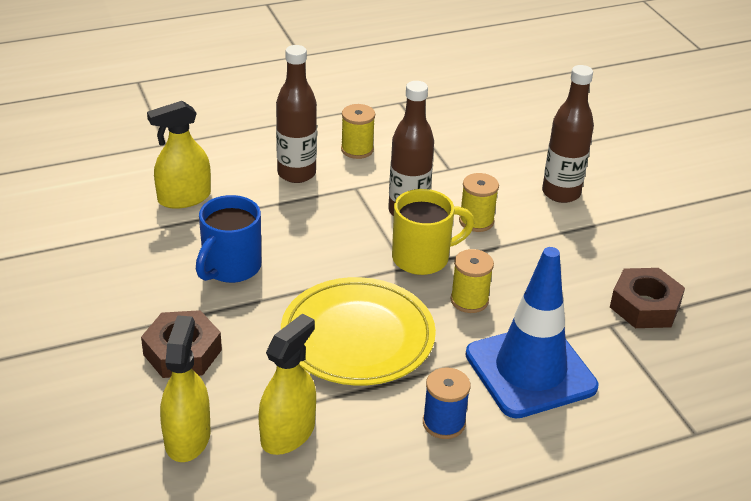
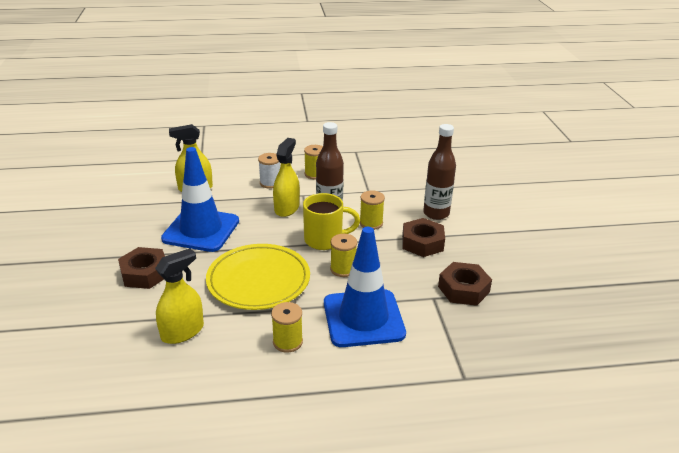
camera: 15 degrees right, 5 degrees down
yellow spray bottle [160,315,211,462] -> yellow spray bottle moved to [273,138,300,217]
blue mug [196,195,261,283] -> blue traffic cone [161,147,239,252]
brown bottle [276,45,317,183] -> white spool [258,153,280,189]
blue spool [423,367,471,439] -> yellow spool [271,302,303,353]
none -> brown nut [402,218,445,257]

